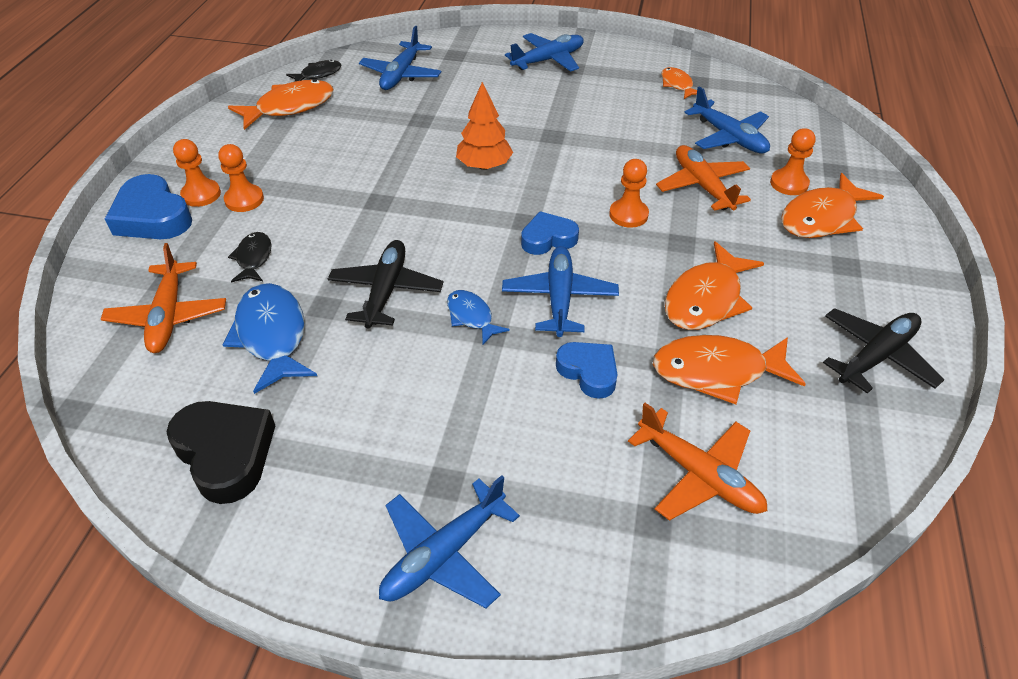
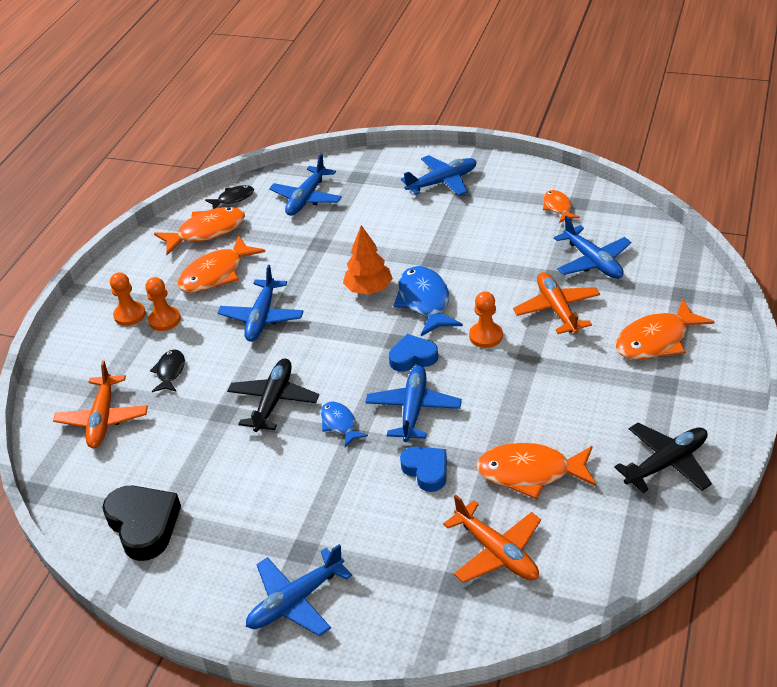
camera: 10 degrees right, 5 degrees down
blue heart [105,174,192,239] -> none
blue fish [222,283,317,394] -> blue fish moved to [393,266,463,336]
orange fish [665,241,764,330] -> orange fish moved to [178,235,265,293]
orange pawn [770,128,816,195] -> none
none -> blue plane [218,265,303,342]

